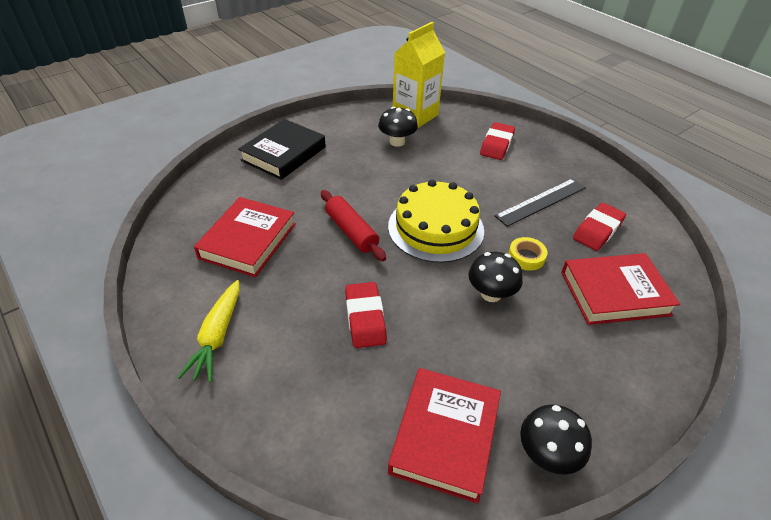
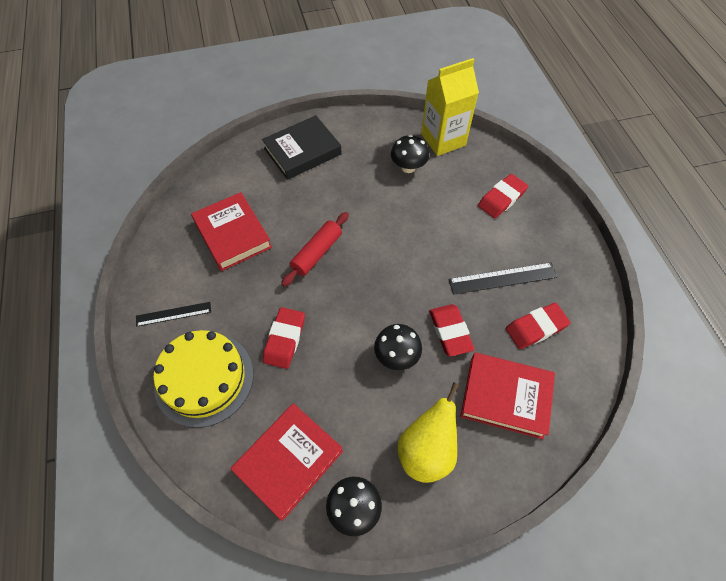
camera: 25 degrees right, 15 degrees up
yellow carrot [178,280,240,383] -> black ruler [136,302,211,327]
red book [194,197,296,277] -> red book turned 75 degrees counterclockwise [191,192,272,271]
red rolling pin [321,190,386,261] -> red rolling pin turned 45 degrees clockwise [281,212,349,287]
yellow cake [388,179,484,263] -> yellow cake moved to [153,330,253,428]
yellow tape [508,237,548,271] -> red eraser [429,304,475,357]
none -> yellow pear [397,382,459,483]

